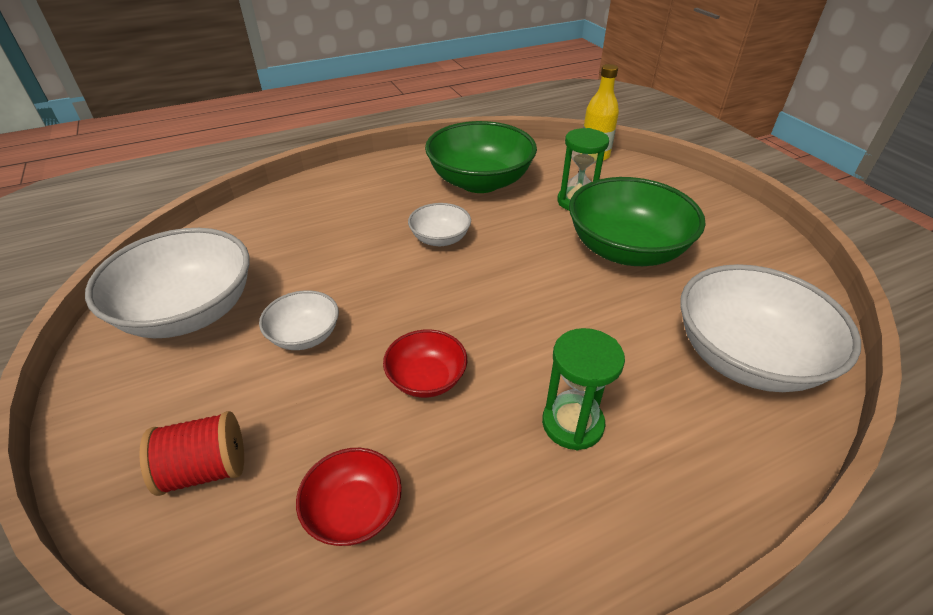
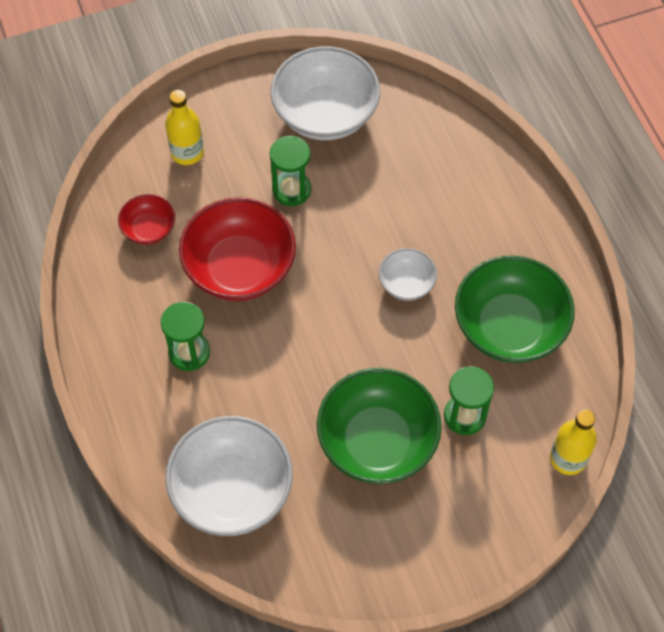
camera: 95 degrees right, 20 degrees up
red spool [139,411,244,496] -> yellow bottle [165,90,204,165]
white bowl [259,290,339,350] -> green hourglass [270,136,311,206]
red bowl [383,329,467,398] -> red bowl [179,197,296,301], size x1.98

